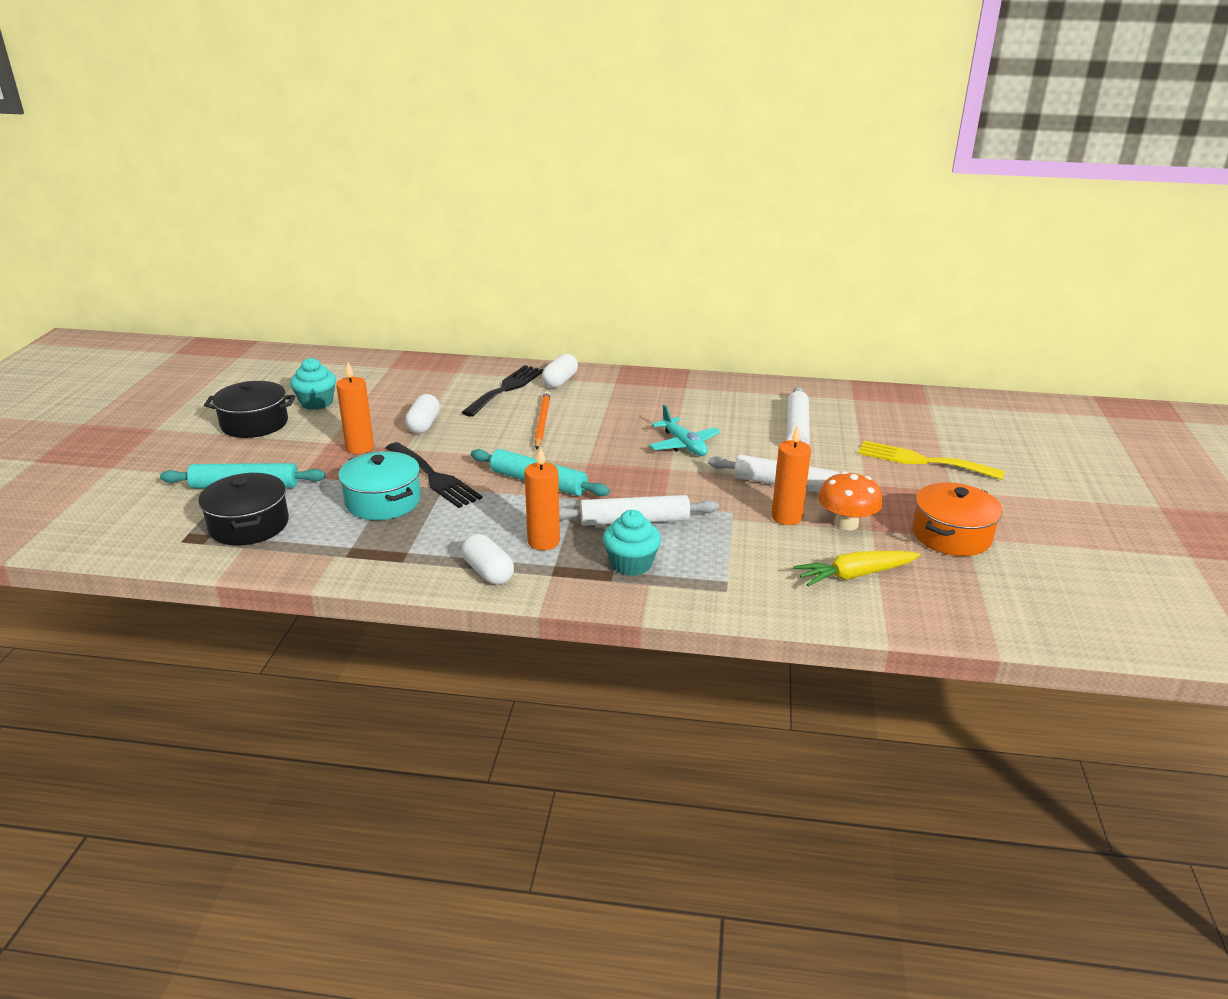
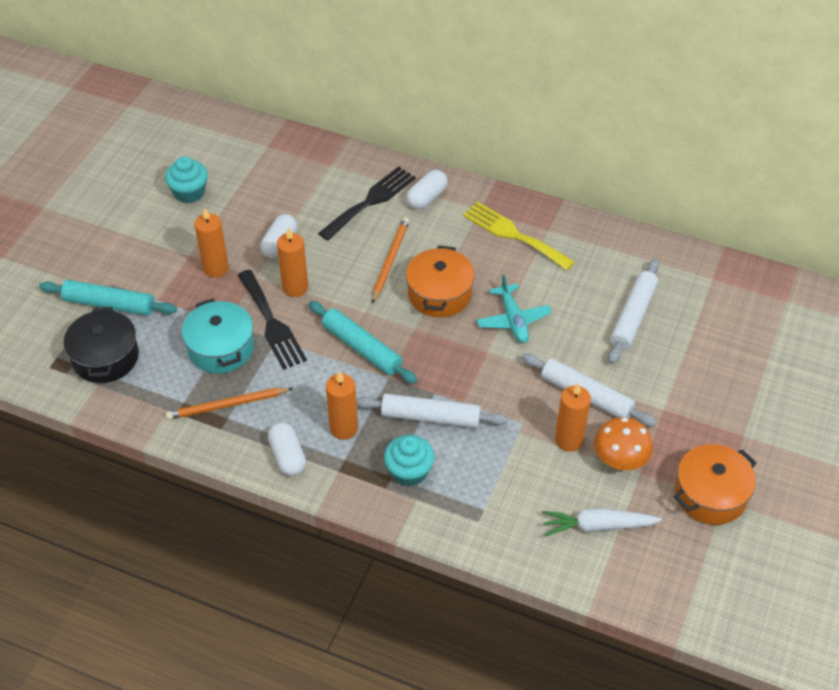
camera: 15 degrees right, 20 degrees up
black pot [204,381,295,438] -> none
yellow carrot [793,551,920,586] -> white carrot [542,508,662,537]
yellow fork [858,441,1005,480] -> yellow fork moved to [463,202,575,270]
none -> orange pencil [166,388,293,420]
none -> orange candle [277,227,308,297]
none -> orange pot [406,245,475,318]

